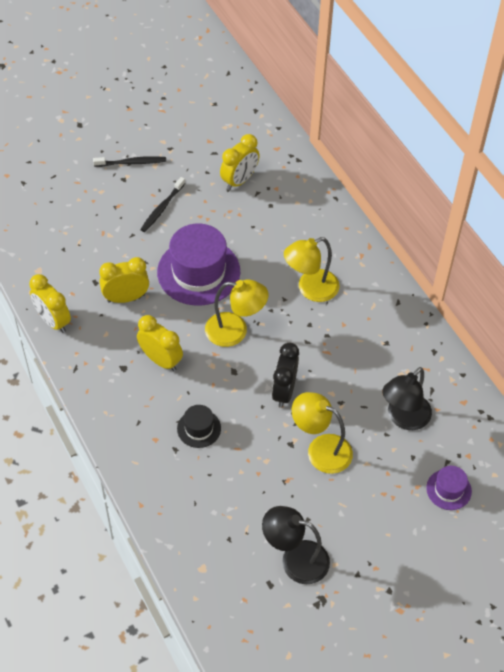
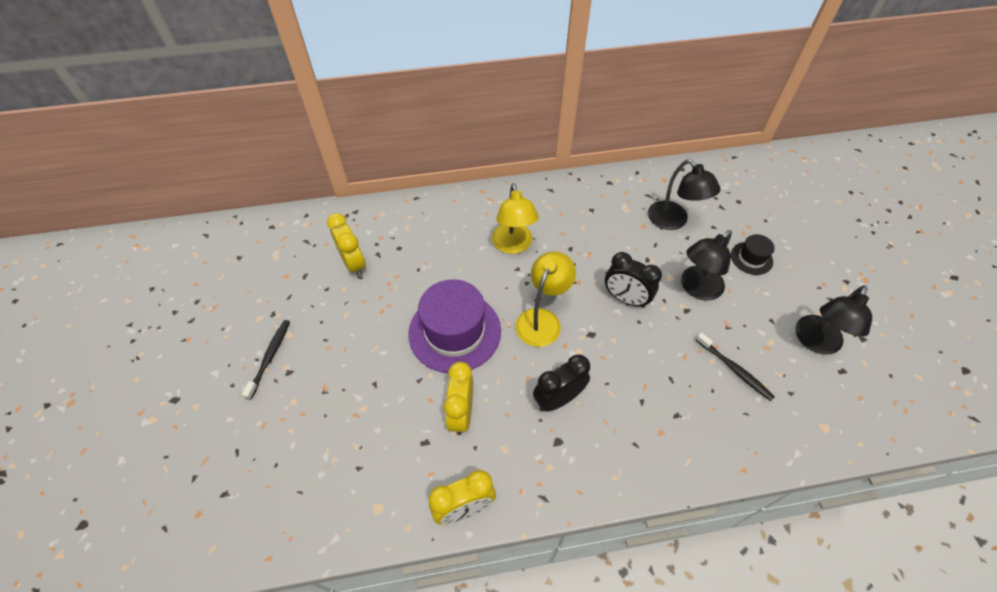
camera: 70 degrees left, 0 degrees up
yellow clock [137,315,183,371] -> black clock [533,354,590,412]
black toothbrush [140,177,185,232] -> black toothbrush moved to [696,333,775,401]
black hat [177,405,221,448] -> black hat moved to [731,234,775,275]
yellow lamp [292,392,353,474] -> black lamp [681,230,732,301]
purple hat [426,466,472,510] -> none

